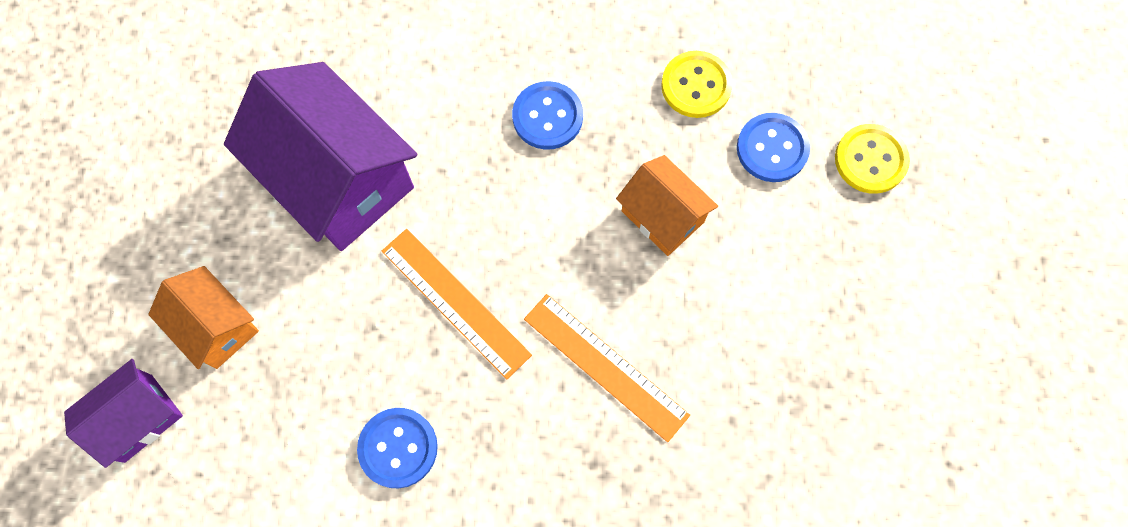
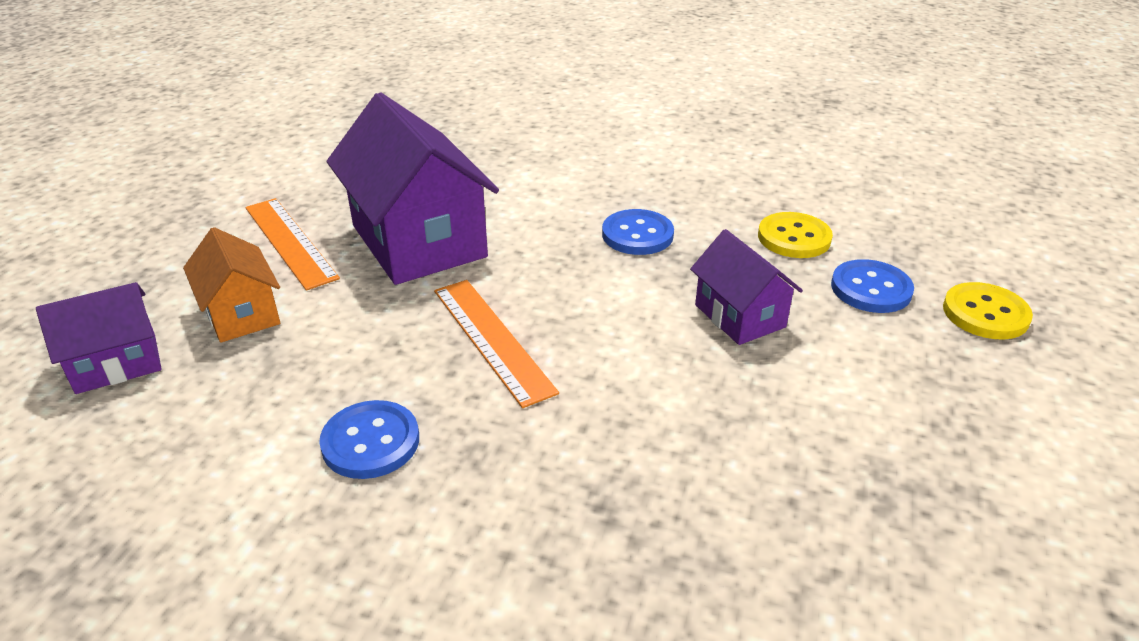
camera: 15 degrees right, 35 degrees down
orange ruler [524,294,690,442] -> orange ruler moved to [245,198,340,291]
orange house [616,155,718,256] -> purple house [690,229,803,345]

